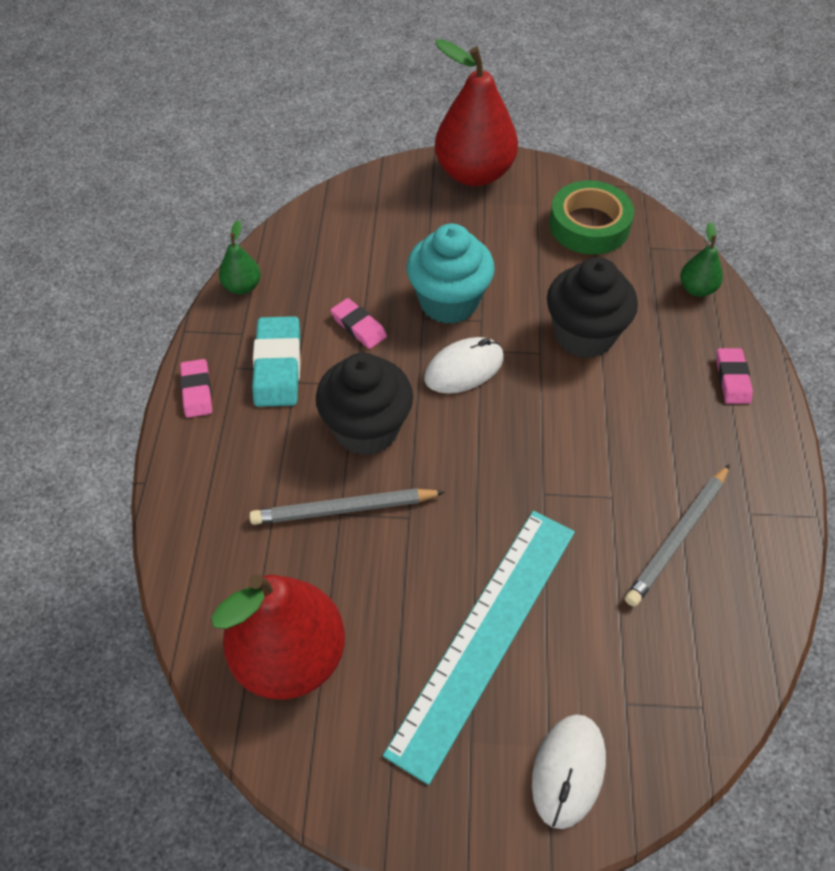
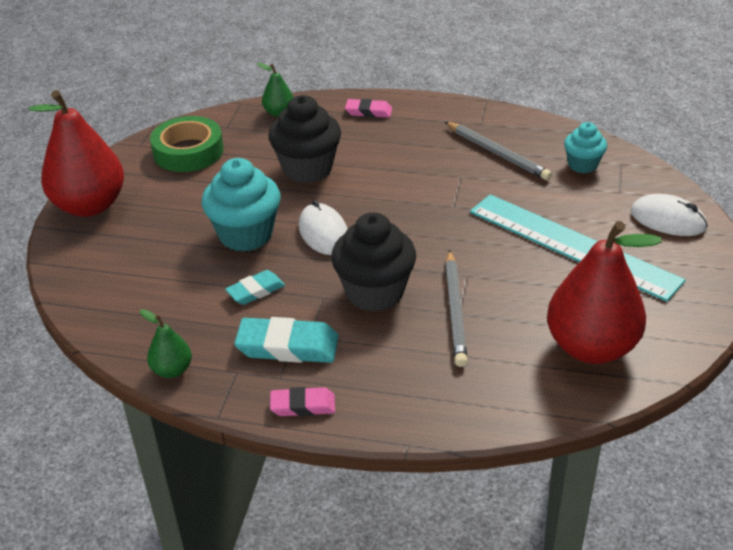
camera: 80 degrees left, 15 degrees down
pink eraser [330,298,387,349] -> turquoise eraser [225,270,285,305]
none -> turquoise cupcake [564,122,607,173]

